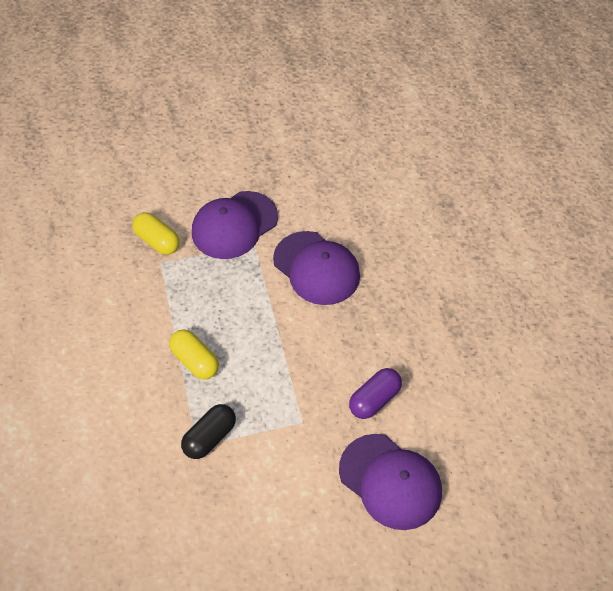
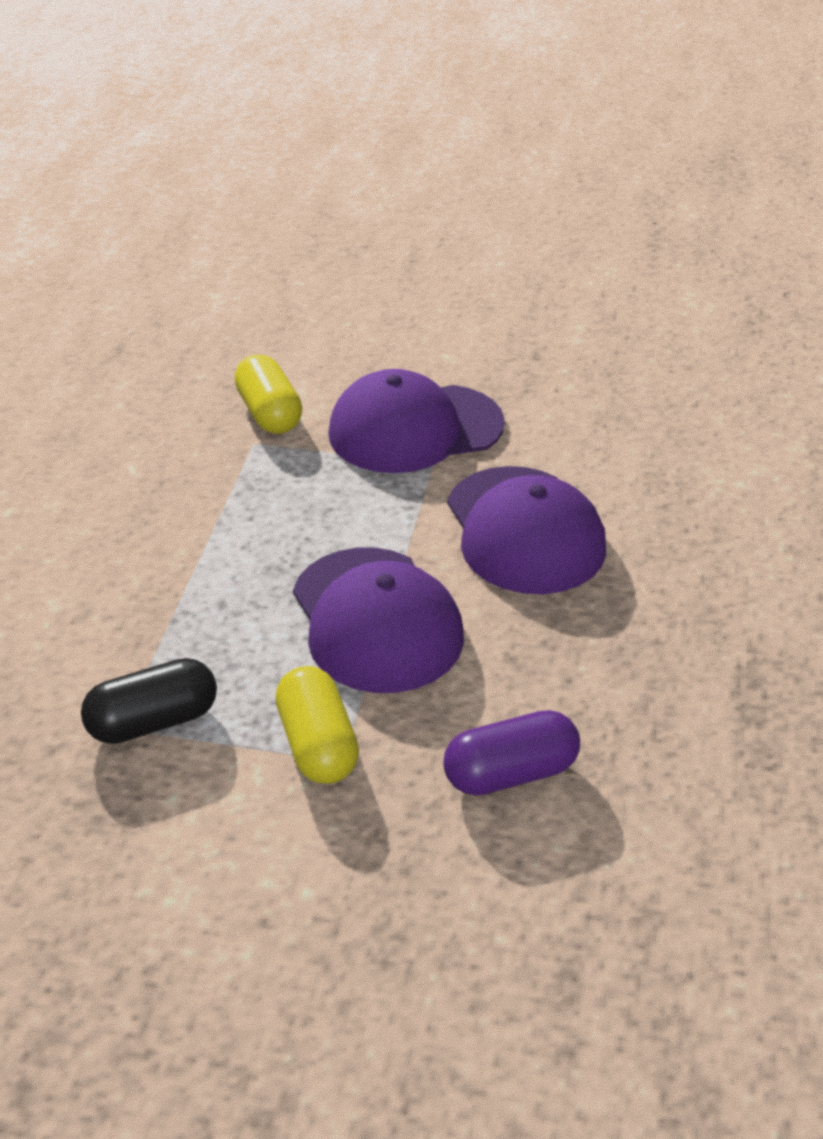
camera: 25 degrees right, 15 degrees down
yellow capsule [169,330,219,380] -> yellow capsule moved to [275,666,359,784]
purple cap [339,434,442,530] -> purple cap moved to [293,548,464,693]

